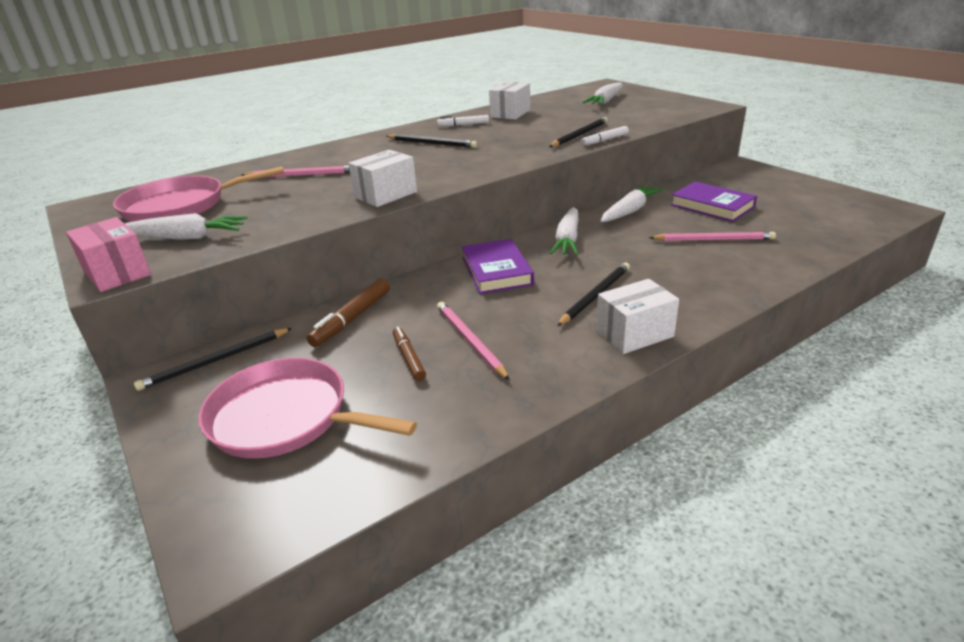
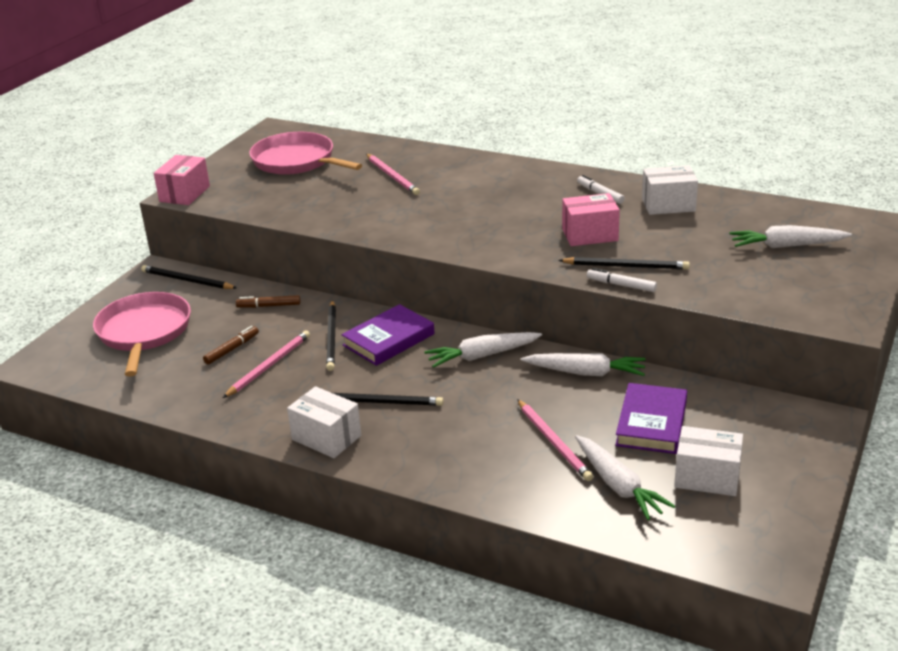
camera: 60 degrees right, 0 degrees up
white carrot [125,213,248,240] -> white carrot moved to [575,435,675,520]
brown marker [307,279,390,347] -> brown marker [236,295,300,308], size x0.66
white box [348,150,417,207] -> white box moved to [674,426,743,496]
black pencil [386,134,477,148] -> black pencil moved to [326,300,336,371]
none -> pink box [562,193,620,246]

